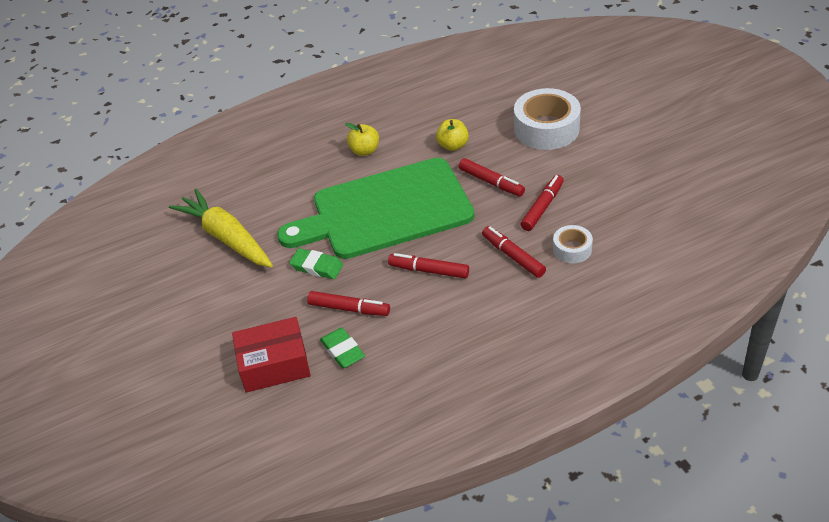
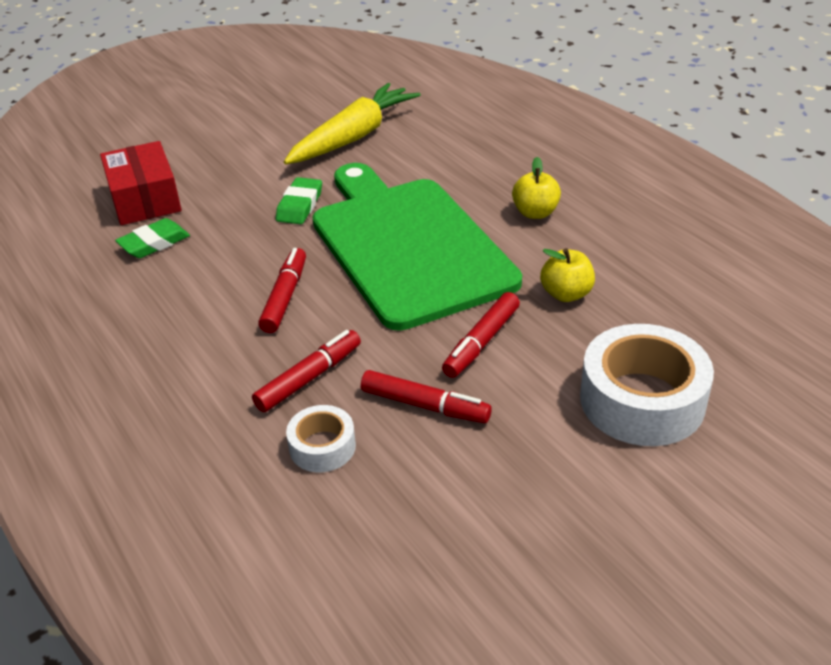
camera: 80 degrees right, 5 degrees down
red marker [307,291,390,316] -> none

